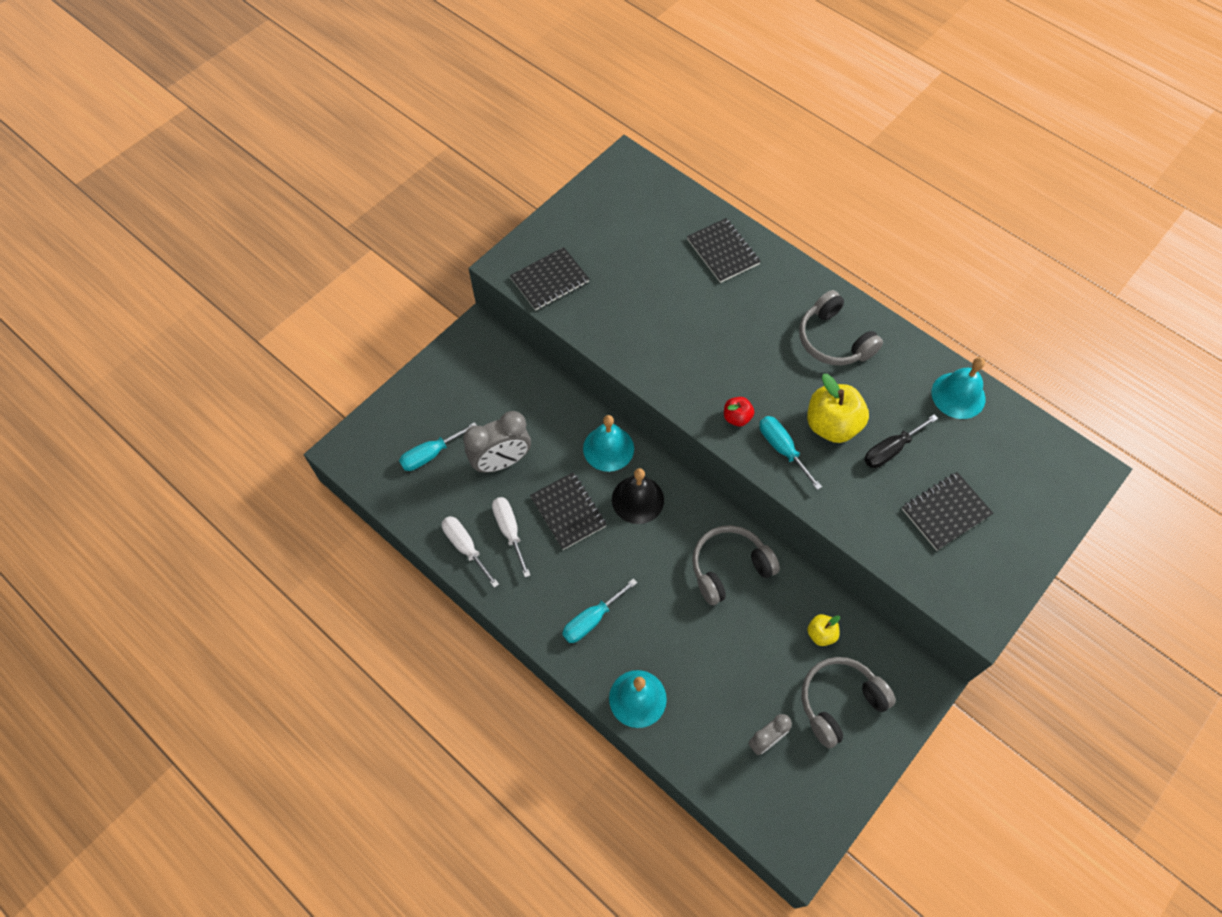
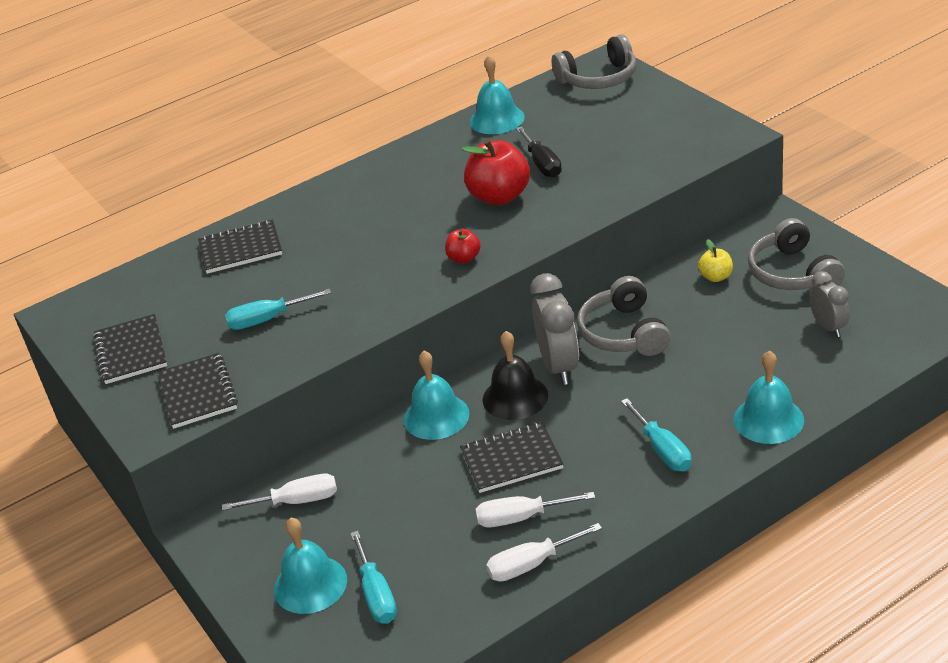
camera: 70 degrees left, 25 degrees down
grey clock [463,411,531,473] -> grey clock moved to [530,273,579,385]
turquoise screwdriver [760,416,822,490] -> turquoise screwdriver moved to [225,289,331,330]
grey headphones [799,290,883,365] -> grey headphones moved to [552,34,636,89]
yellow apple [807,374,869,443] -> red apple [462,139,530,205]
black notebook [902,472,993,551] -> black notebook moved to [93,314,167,384]
none -> white screwdriver [222,474,337,511]
none -> turquoise bell [274,518,347,614]

